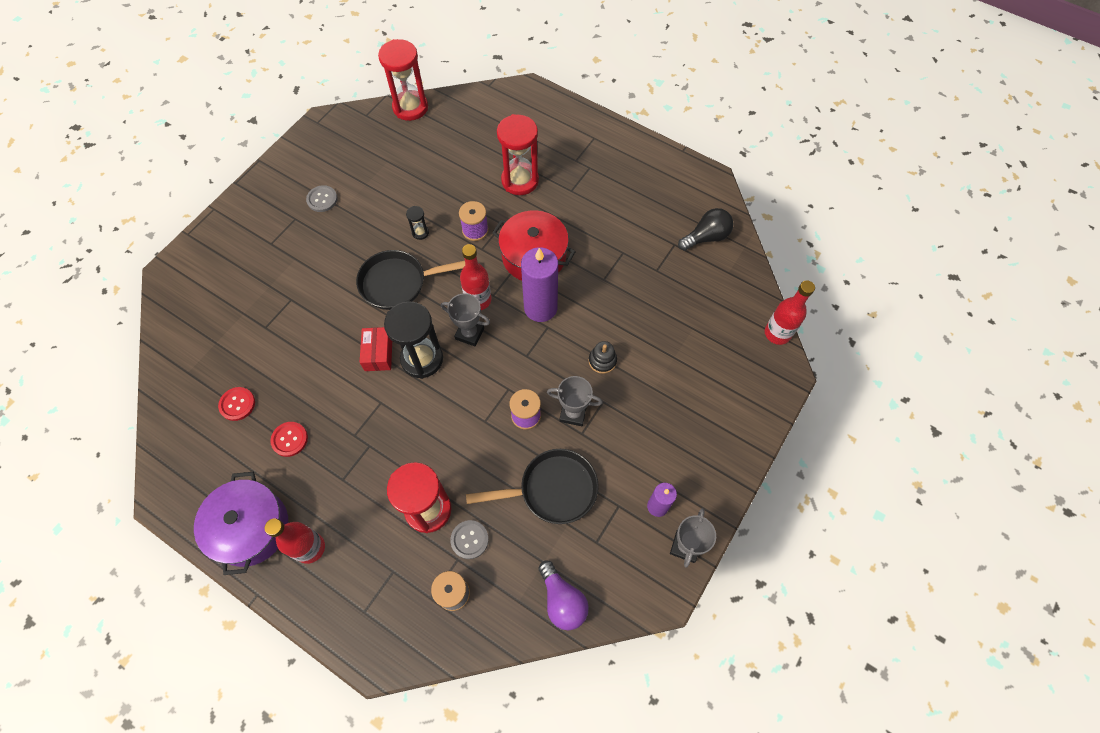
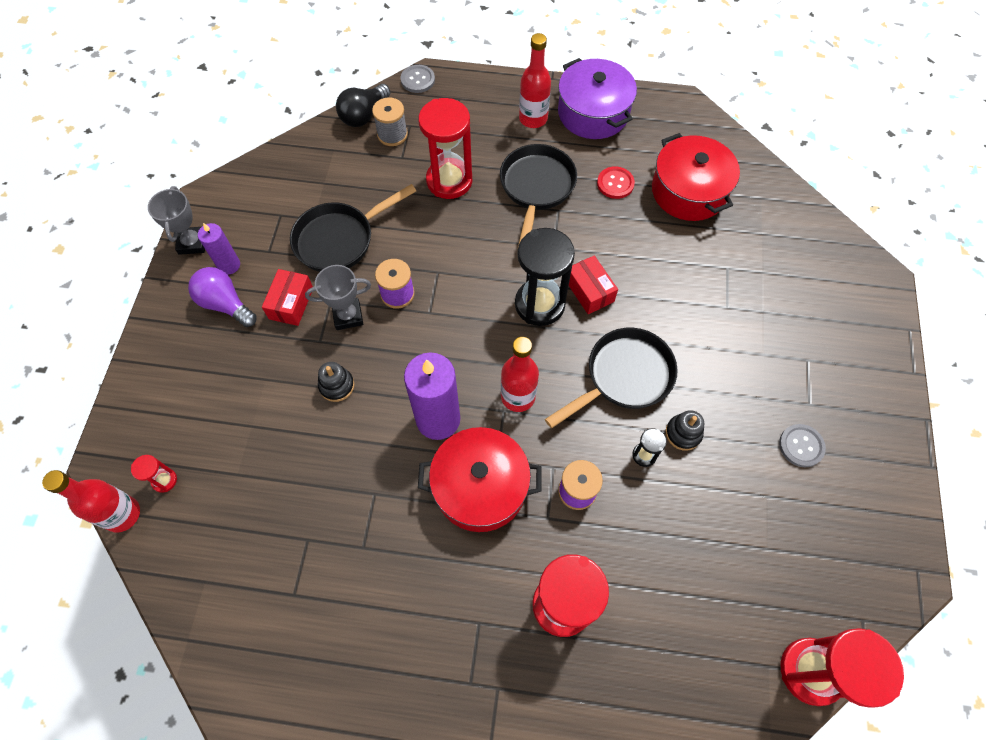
camera: 155 degrees right, 0 degrees up
red button [218,387,255,421] -> red pot [652,133,740,221]
grey trophy [441,293,490,346] -> none
grey button [450,520,489,559] -> grey button moved to [401,65,435,93]
purple light bulb [538,560,589,630] -> purple light bulb moved to [188,267,257,327]
black light bulb [678,208,733,251] -> black light bulb moved to [336,84,390,127]
none -> red hourglass [131,455,177,493]
none -> red box [262,269,313,326]
none -> black pan [500,144,577,246]
none -> black stacking toy [666,410,704,451]

